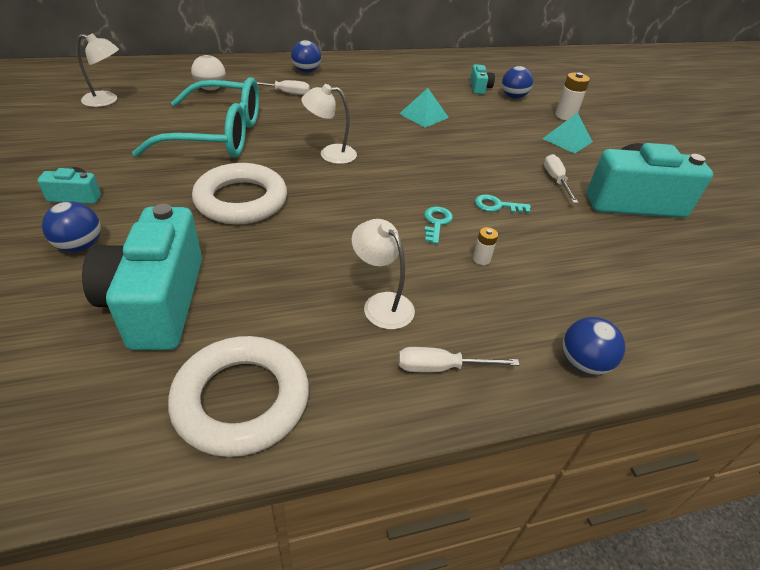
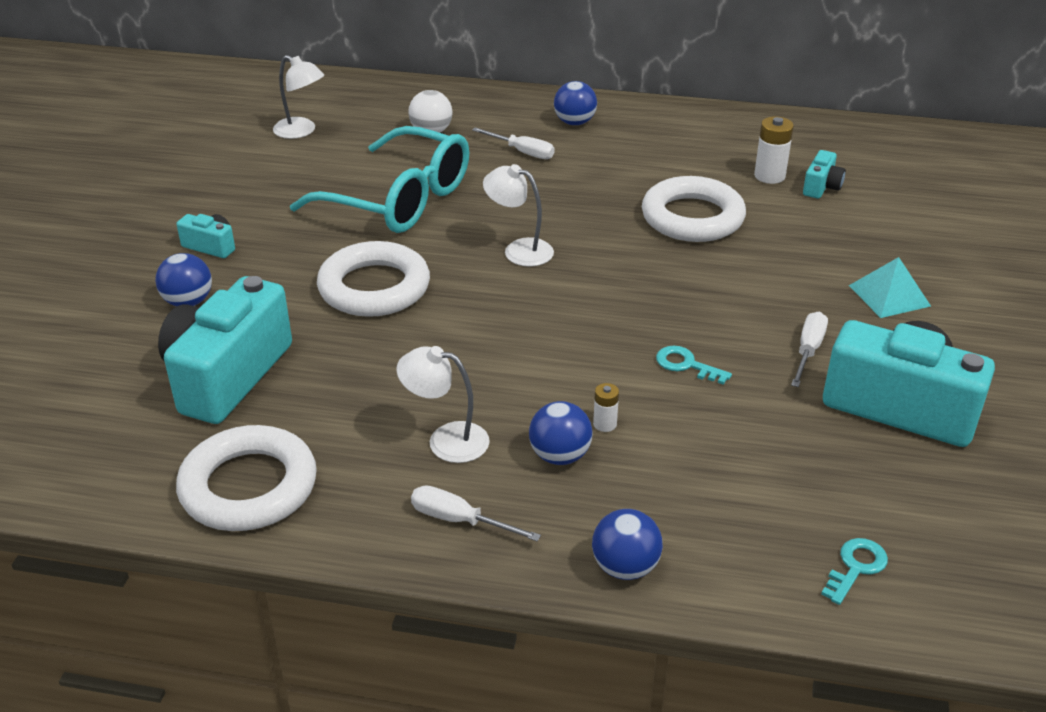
camera: 30 degrees right, 5 degrees down
white lamp [352,219,415,329] -> white lamp turned 60 degrees counterclockwise [396,346,490,463]
turquoise pyramid [399,88,449,128] -> white ring [642,176,746,242]
turquoise key [424,207,453,244] -> turquoise key moved to [821,538,888,605]
blue ball [502,66,533,99] -> blue ball moved to [529,401,593,465]
white battery [555,72,590,121] -> white battery moved to [754,116,794,184]

